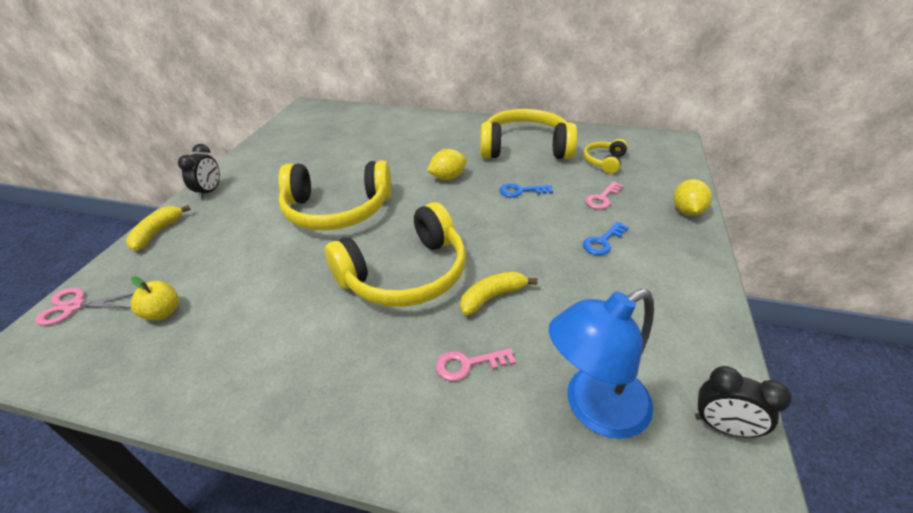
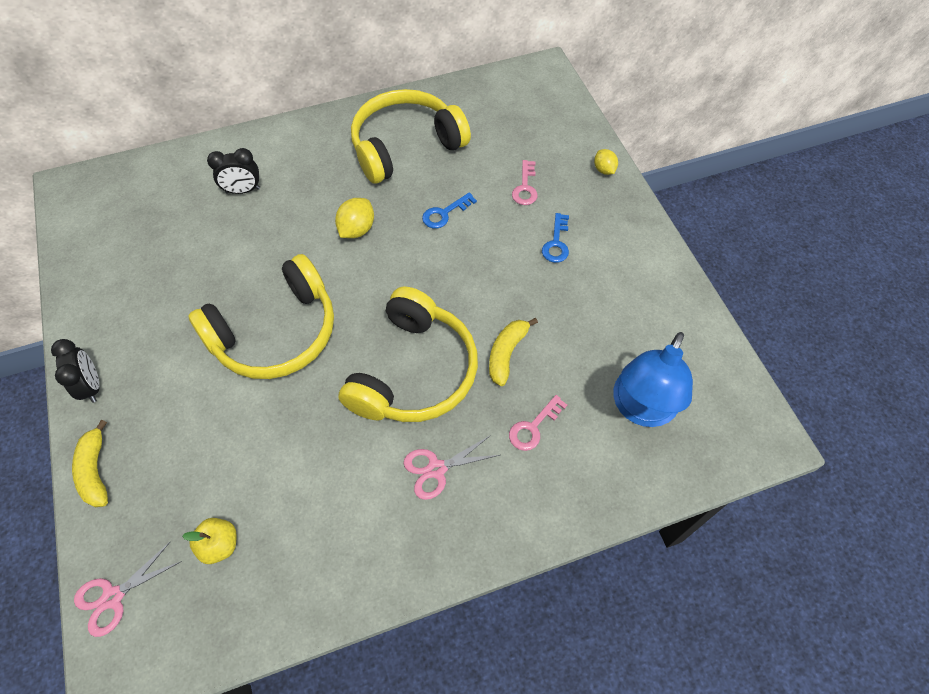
camera: 35 degrees left, 20 degrees up
yellow headphones [584,139,628,174] -> none
yellow lemon [674,179,712,216] -> yellow lemon [594,149,618,175], size x0.66
black clock [695,366,792,438] -> black clock moved to [207,148,260,194]
none -> pink scissors [403,435,500,500]

